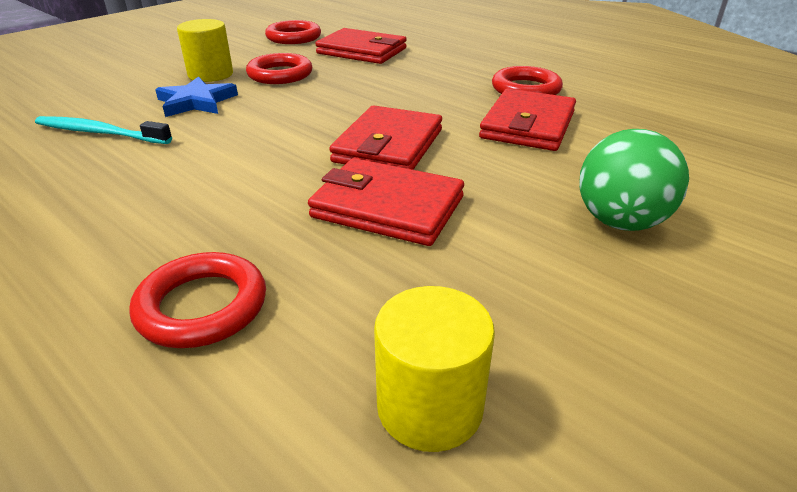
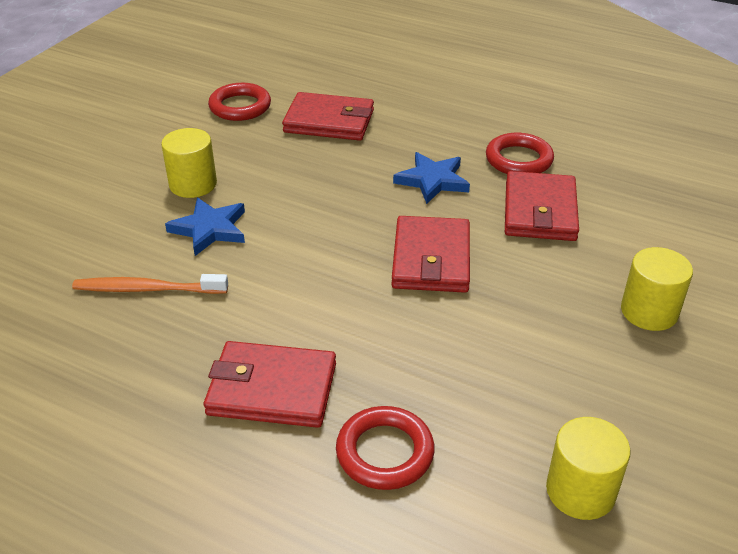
camera: 15 degrees left, 5 degrees up
turquoise toothbrush [35,116,172,144] -> orange toothbrush [72,274,228,294]
red ring [246,53,312,84] -> none
red wallet [308,158,464,246] -> red wallet moved to [204,341,336,428]
green ball [579,129,689,231] -> yellow cylinder [621,247,693,331]
none -> blue star [393,152,470,204]

